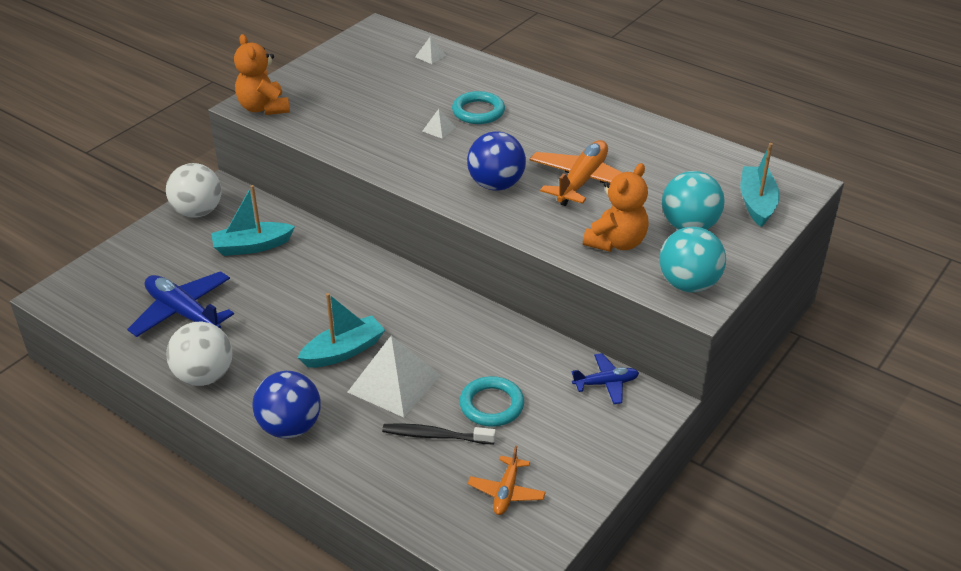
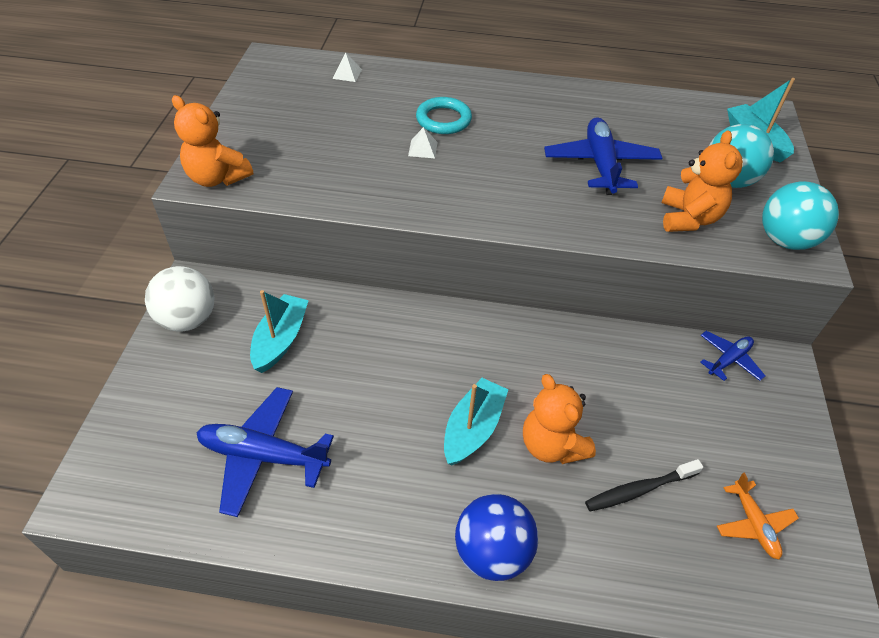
camera: 30 degrees left, 10 degrees up
white ball [166,322,232,386] -> none
turquoise boat [211,185,295,256] -> turquoise boat turned 150 degrees clockwise [250,290,309,373]
white pyramid [348,336,441,418] -> orange teddy bear [523,374,596,464]
turquoise ring [459,376,524,427] -> none
blue ball [467,131,526,191] -> none
orange plane [530,140,623,206] -> blue plane [544,117,662,195]

